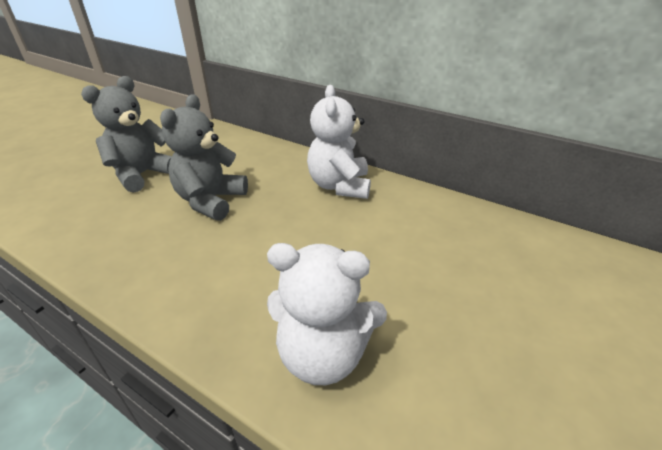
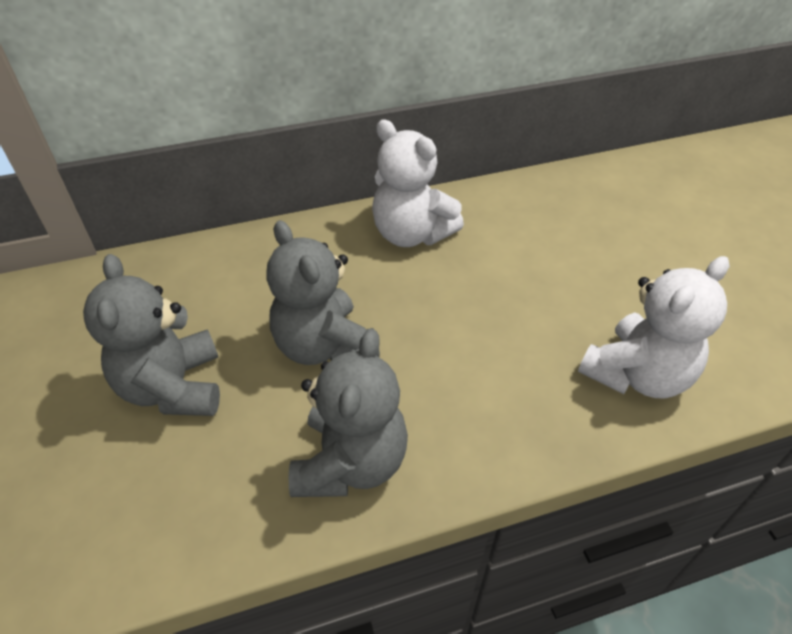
camera: 50 degrees left, 10 degrees up
none -> grey teddy bear [289,329,408,497]

